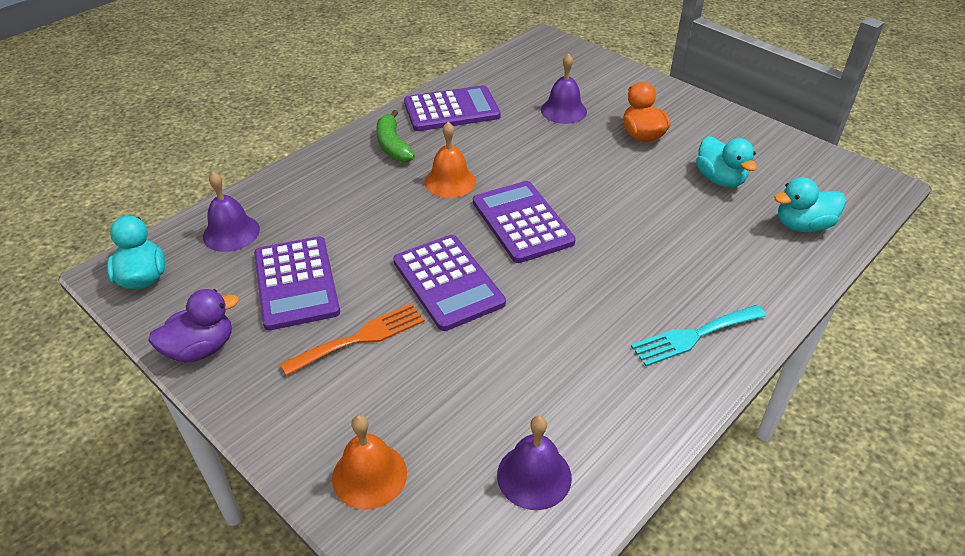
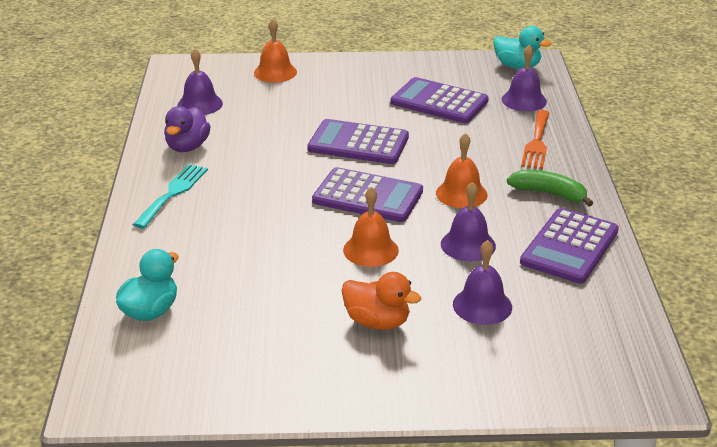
camera: 135 degrees right, 10 degrees down
purple duck [148,289,239,363] -> purple duck moved to [164,106,210,152]
orange fork [280,303,425,376] -> orange fork moved to [521,110,549,169]
turquoise duck [696,136,757,187] -> none
none -> orange bell [343,187,399,267]
none -> purple bell [441,182,496,261]

